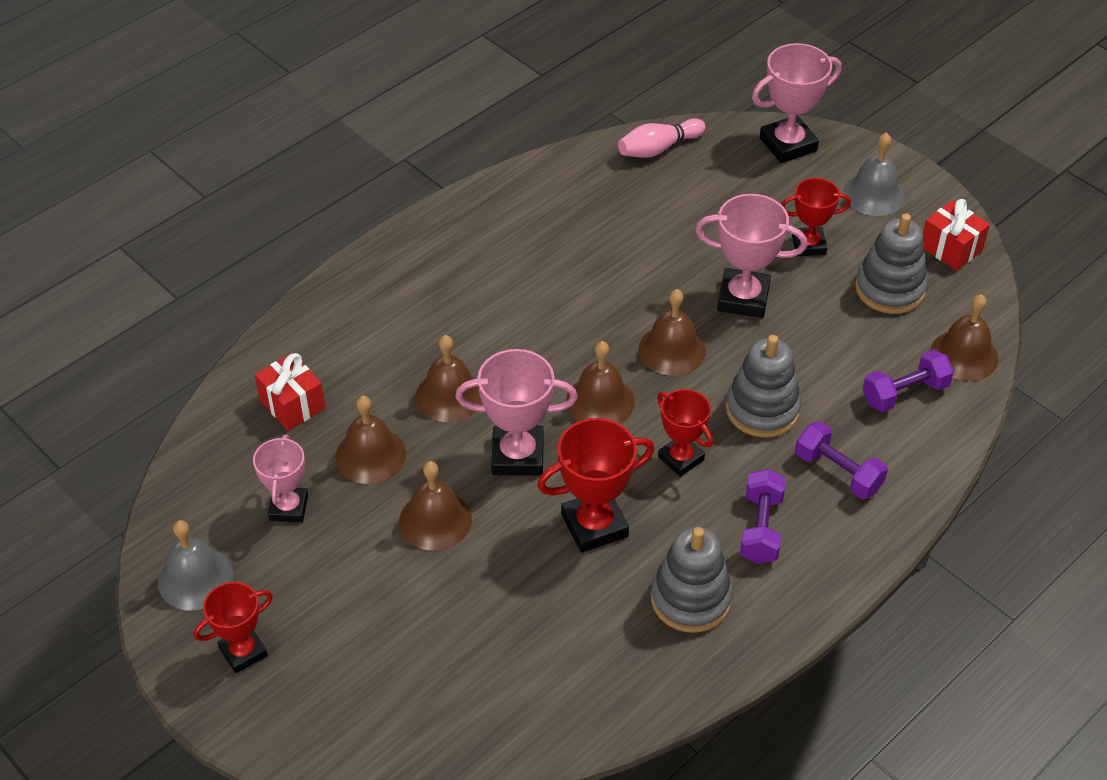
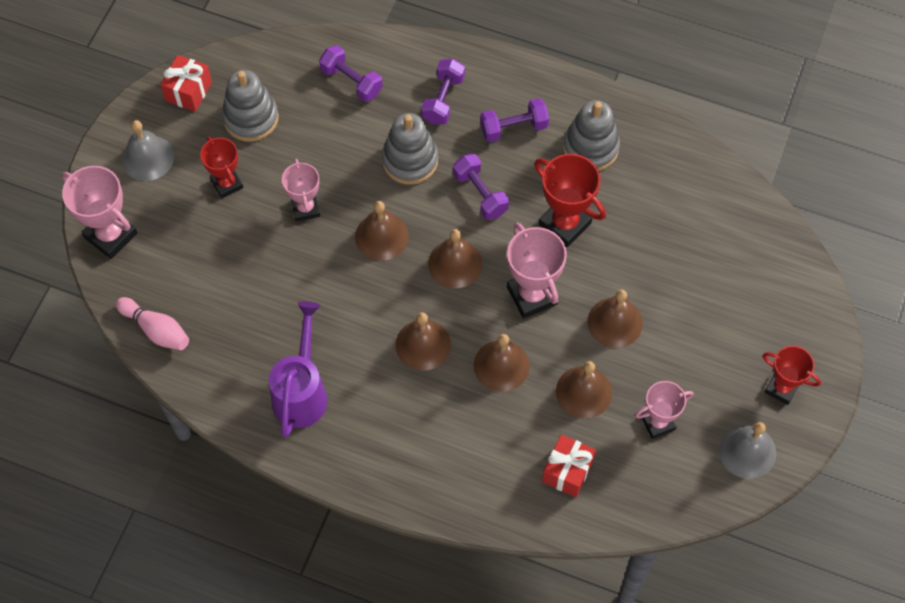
camera: 115 degrees left, 15 degrees up
red trophy [657,389,713,477] -> purple dumbbell [453,154,509,220]
pink trophy [695,194,807,318] -> pink trophy [282,159,320,222], size x0.66
brown bell [930,294,998,381] -> brown bell moved to [395,312,451,371]
none -> purple watering can [269,301,327,437]

